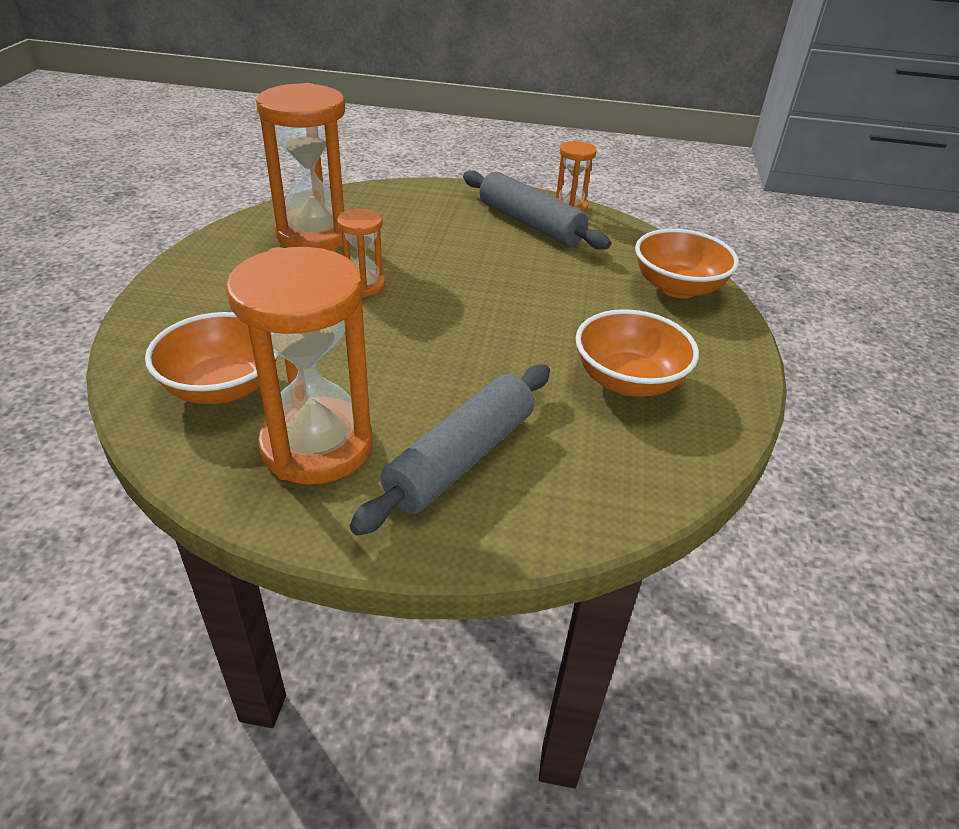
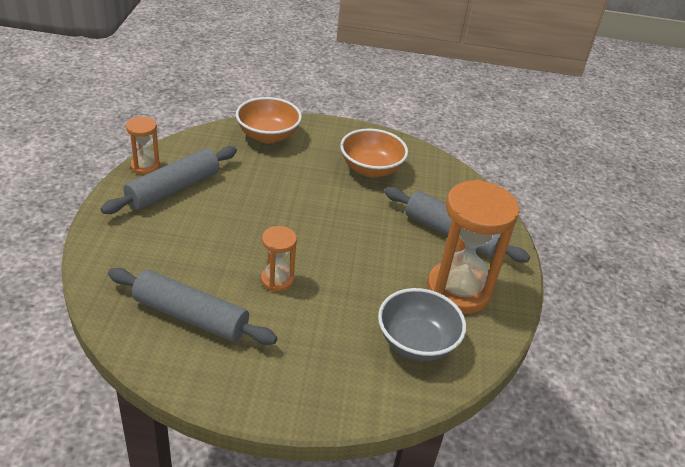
camera: 95 degrees left, 0 degrees up
orange bowl [145,312,278,404] -> grey bowl [378,288,466,361]
orange hourglass [256,83,345,251] -> grey rolling pin [108,268,277,345]

